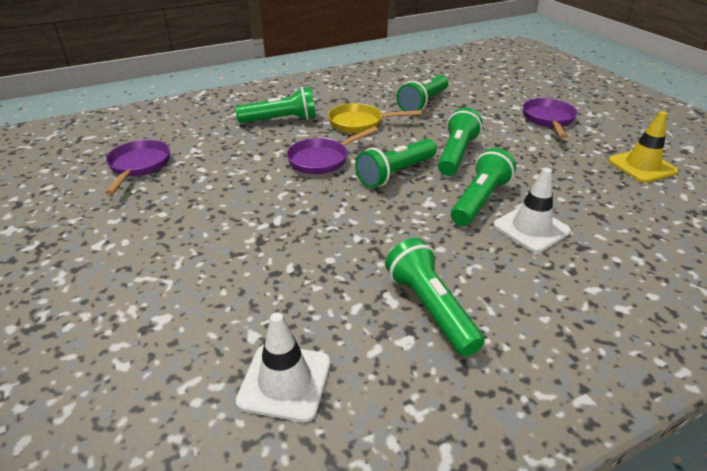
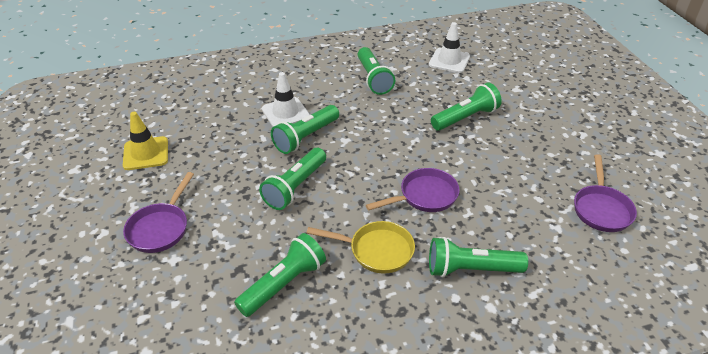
camera: 170 degrees left, 5 degrees up
green flashlight [355,139,437,188] -> green flashlight moved to [431,83,502,131]

